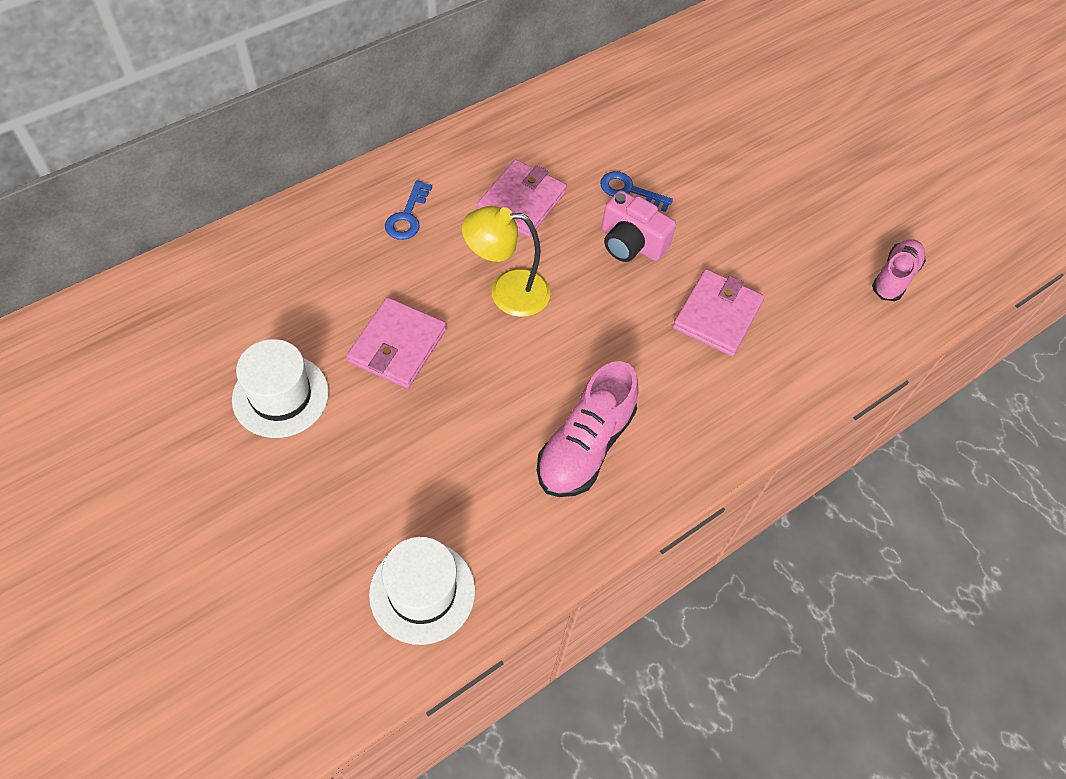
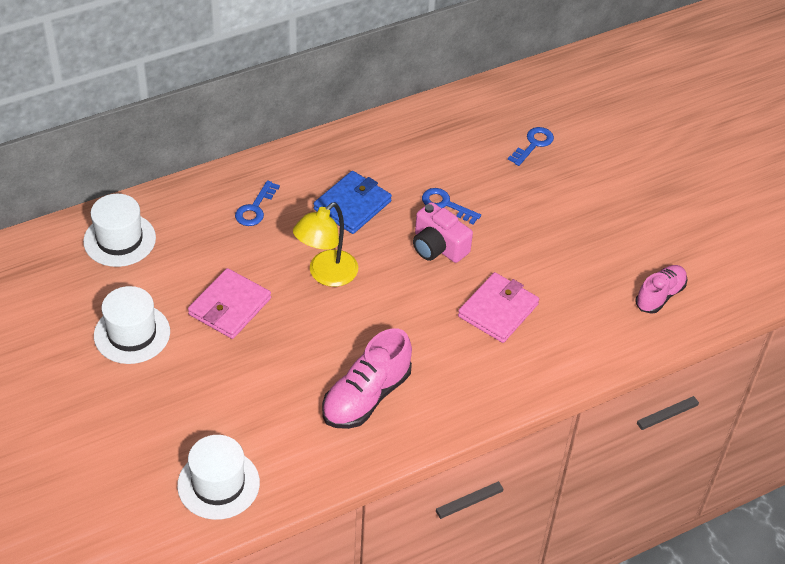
camera: 10 degrees right, 10 degrees down
yellow lamp [462,206,550,317] -> yellow lamp turned 60 degrees counterclockwise [293,202,358,287]
pink wallet [477,159,567,237] -> blue wallet [313,171,392,234]
none -> white hat [83,194,156,267]
none -> blue key [508,127,554,166]

